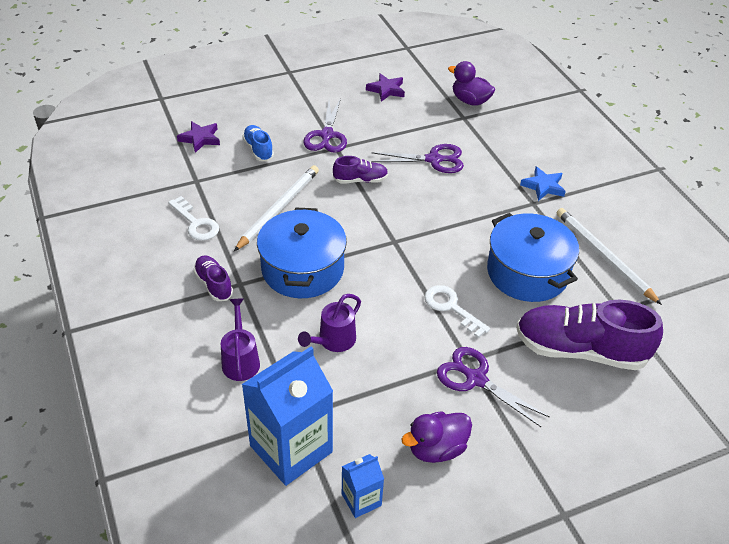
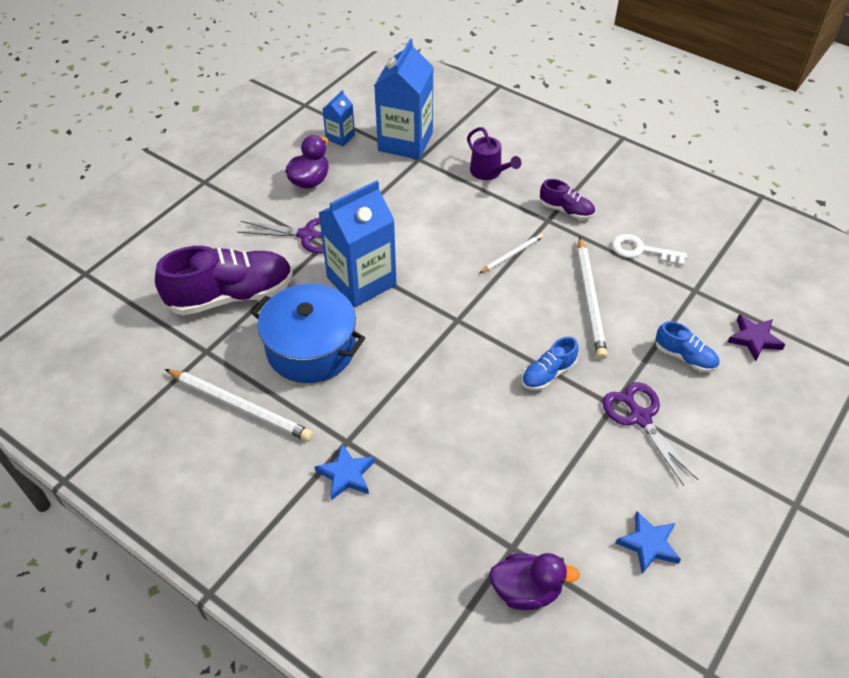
camera: 150 degrees right, 5 degrees up
blue pot [257,208,347,298] -> white pencil [480,233,543,273]
purple watering can [298,294,361,352] -> none
purple shoe [333,156,388,184] -> blue shoe [522,337,579,391]
purple star [366,73,405,102] -> blue star [615,511,681,574]
purple scissors [371,144,464,173] -> none
white key [424,285,490,338] -> blue carton [318,180,396,307]

